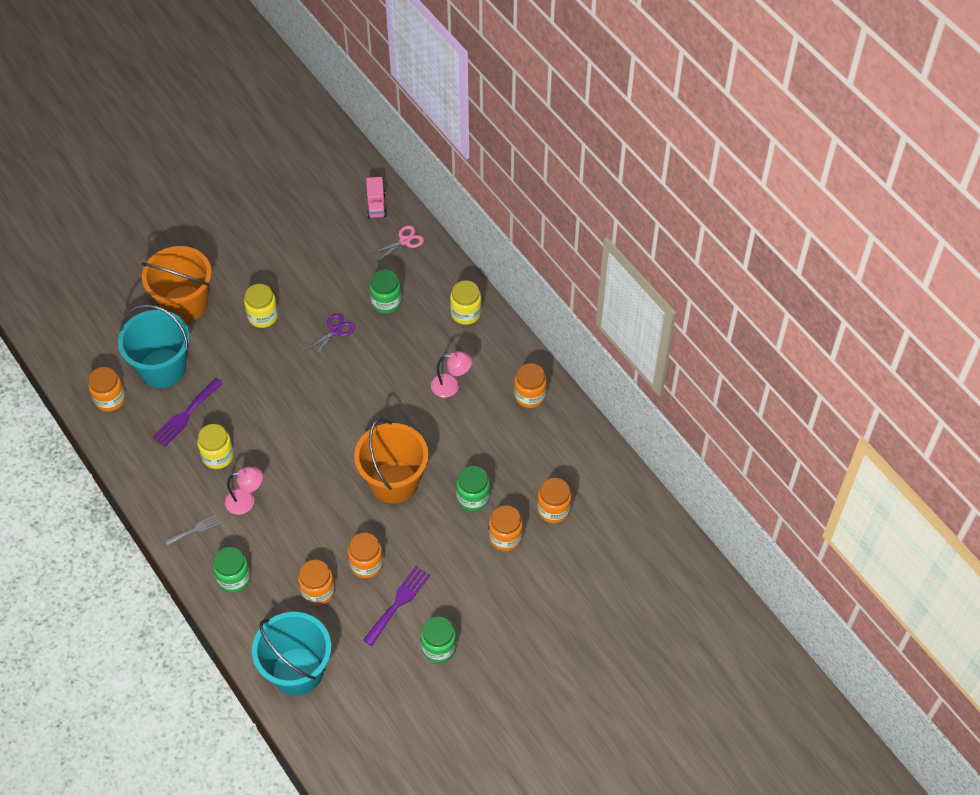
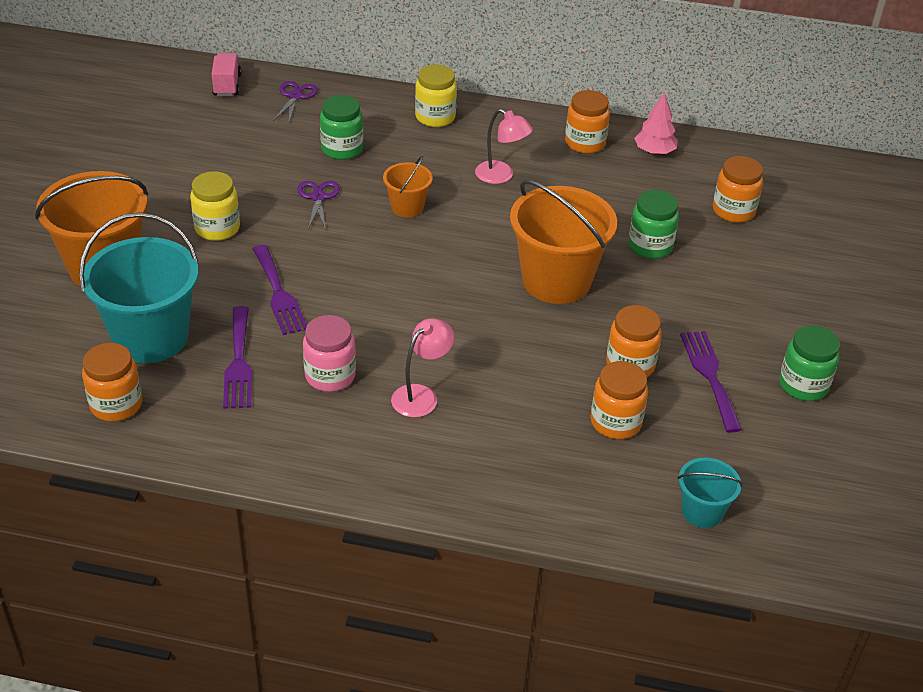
camera: 45 degrees left, 15 degrees down
grey fork [165,515,220,545] -> none
yellow jar [197,424,234,469] -> pink jar [303,315,356,392]
green jar [213,547,251,593] -> none
turquoise bucket [252,612,331,696] -> turquoise bucket [677,458,743,528], size x0.50
pink truck [366,177,387,218] -> pink truck turned 135 degrees counterclockwise [212,53,241,96]
pink scissors [371,225,424,261] -> purple scissors [273,81,318,123]
pink lamp [431,351,472,398] -> pink lamp turned 75 degrees clockwise [475,109,533,184]
orange jar [489,505,523,551] -> none
none -> purple fork [253,245,307,335]
none -> orange bucket [383,156,432,218]
none -> pink tree [634,92,678,155]

